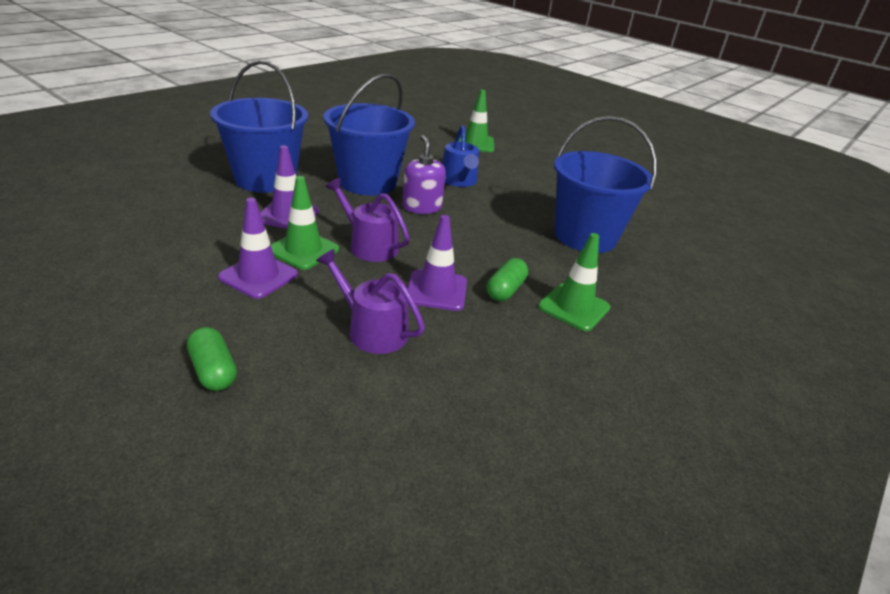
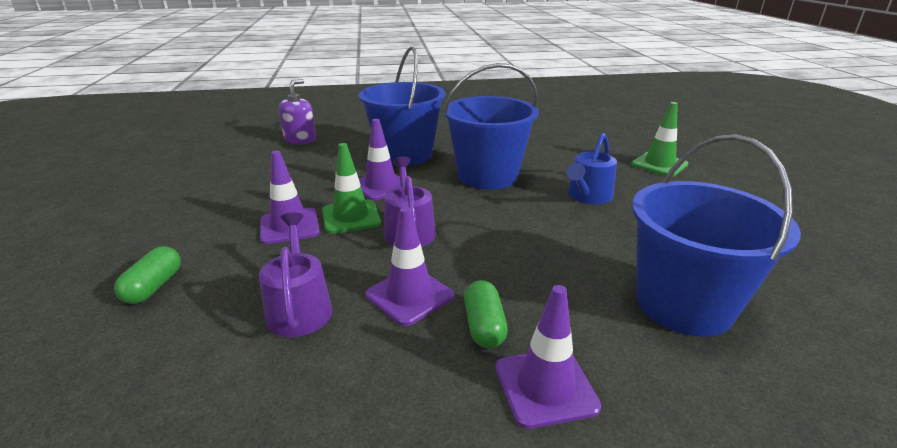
camera: 45 degrees right, 5 degrees down
purple soap dispenser [402,135,446,214] -> purple soap dispenser moved to [279,79,316,144]
green capsule [487,258,528,301] -> green capsule turned 75 degrees counterclockwise [464,280,508,348]
green traffic cone [538,233,610,331] -> purple traffic cone [495,285,601,429]

